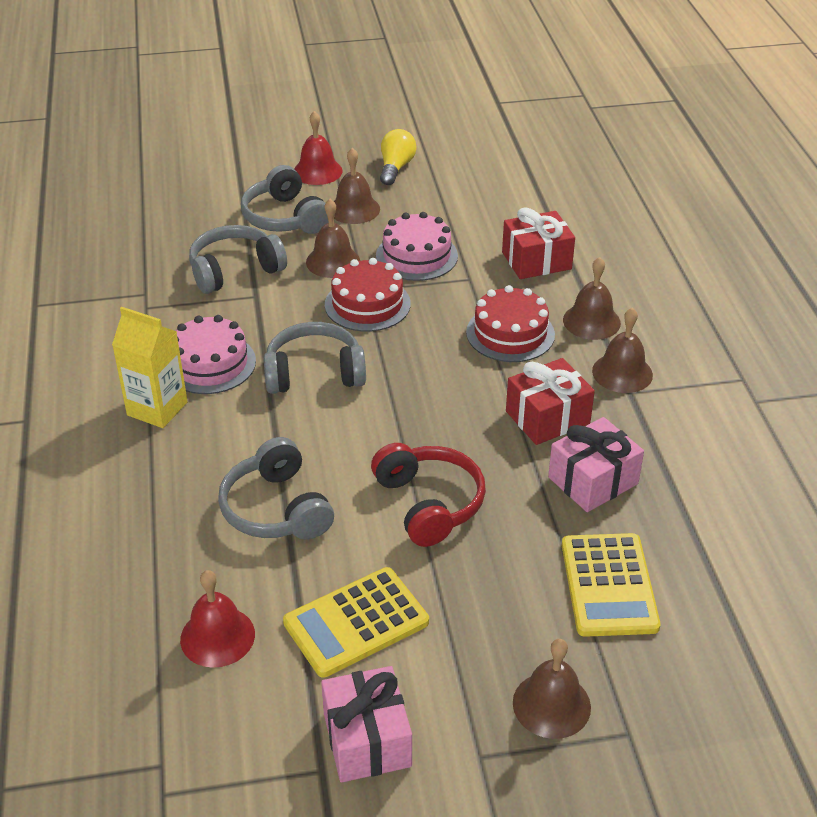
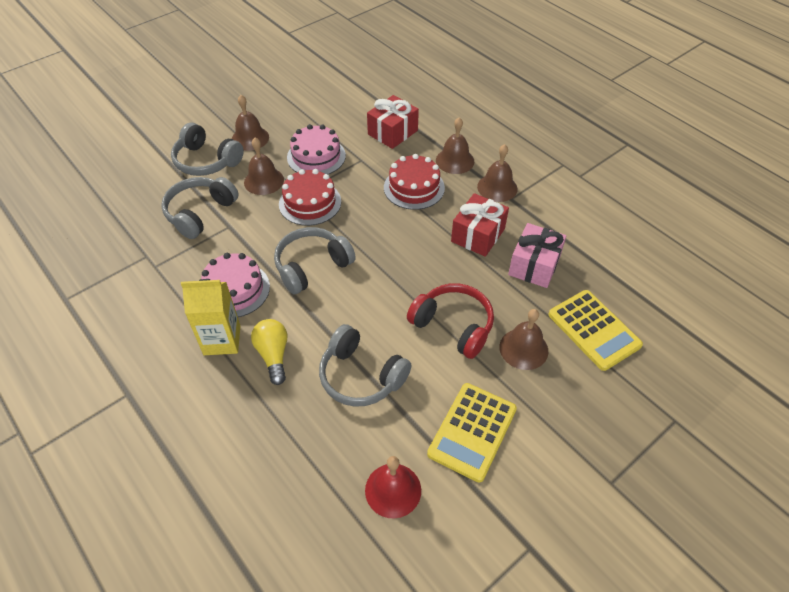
camera: 30 degrees left, 10 degrees up
red bell [294,111,343,185] -> none
pink gift [321,666,412,783] -> none
yellow light bulb [380,129,417,185] -> yellow light bulb moved to [251,319,287,385]
brown bell [513,639,591,739] -> brown bell moved to [499,309,548,370]

